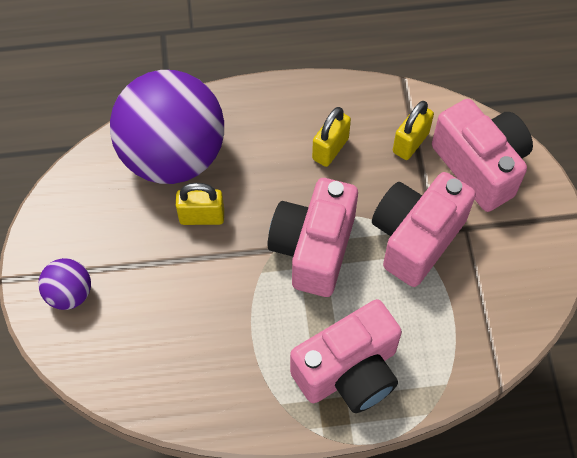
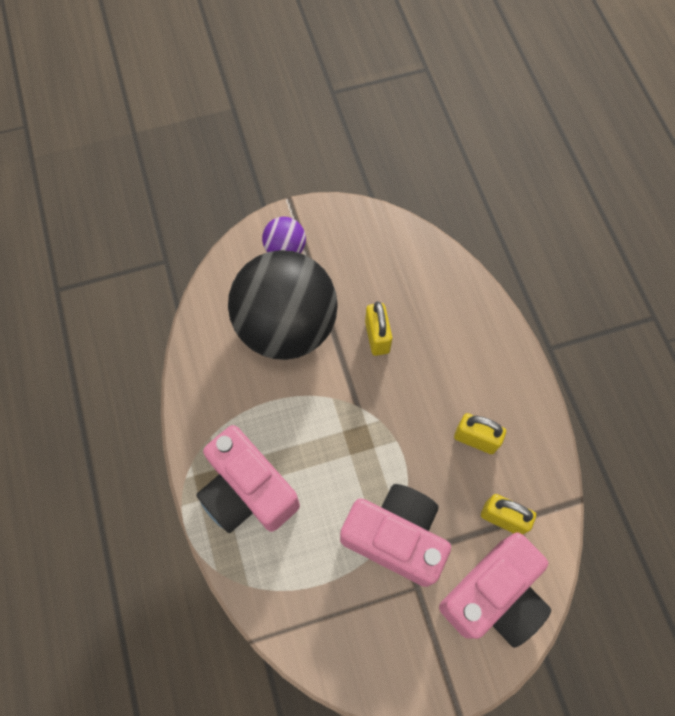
camera: 80 degrees right, 5 degrees up
purple ball [110,70,224,184] -> none
pink camera [267,178,358,297] -> none
none -> black ball [228,250,338,360]

